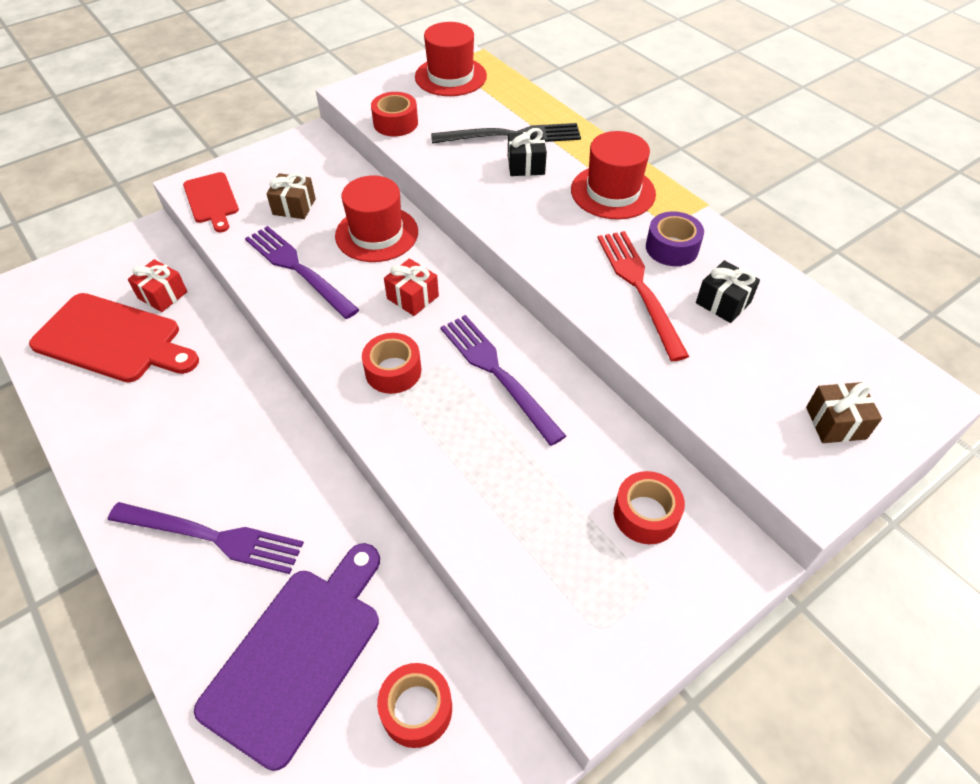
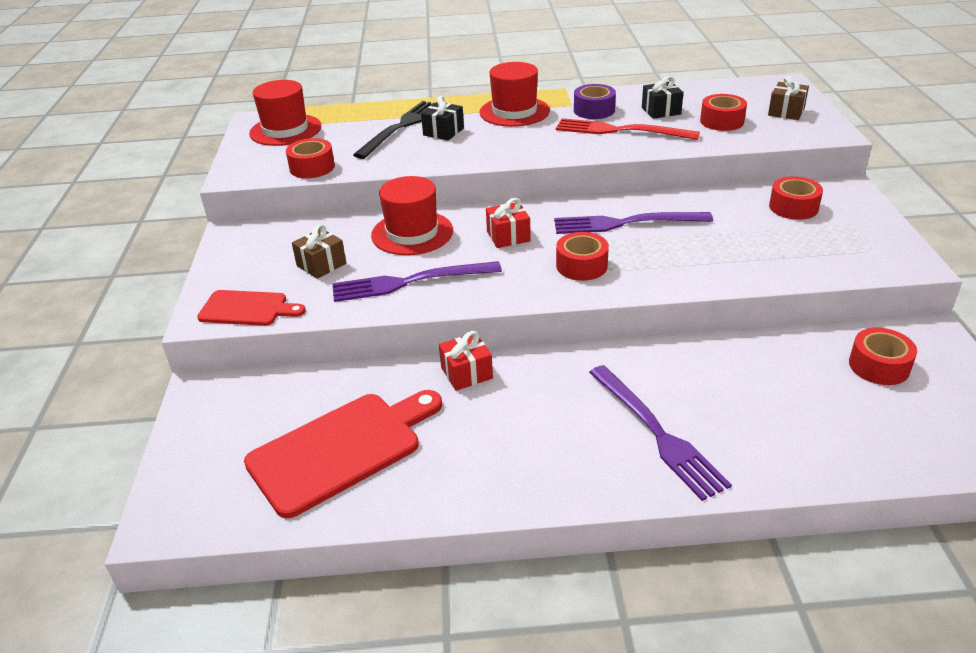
camera: 55 degrees left, 15 degrees down
purple fork [108,502,304,574] -> purple fork turned 105 degrees clockwise [589,365,732,501]
red gift [128,259,187,312] -> red gift moved to [439,331,493,391]
purple cutting board [194,543,380,771] -> none
none -> red tape [700,94,747,131]

